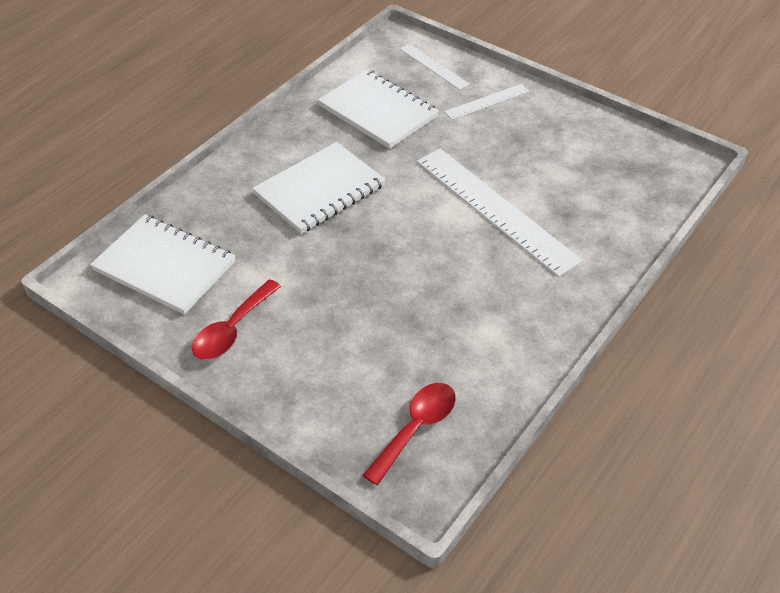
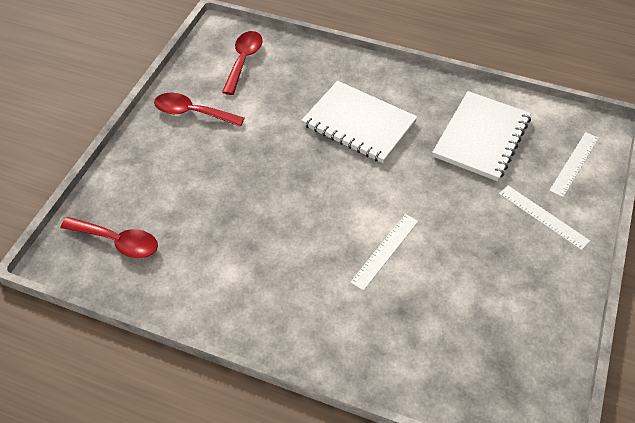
camera: 75 degrees right, 5 degrees up
white notebook [90,214,236,314] -> red spoon [222,31,263,95]
white ruler [417,149,583,277] -> white ruler [350,214,418,291], size x0.50

